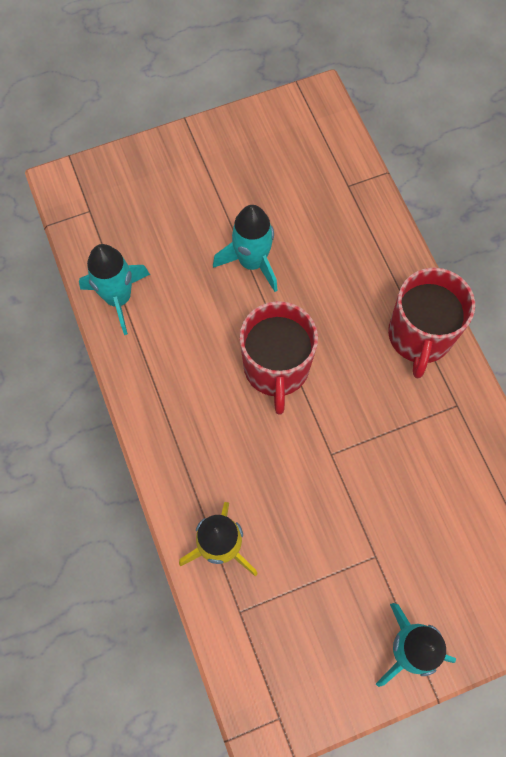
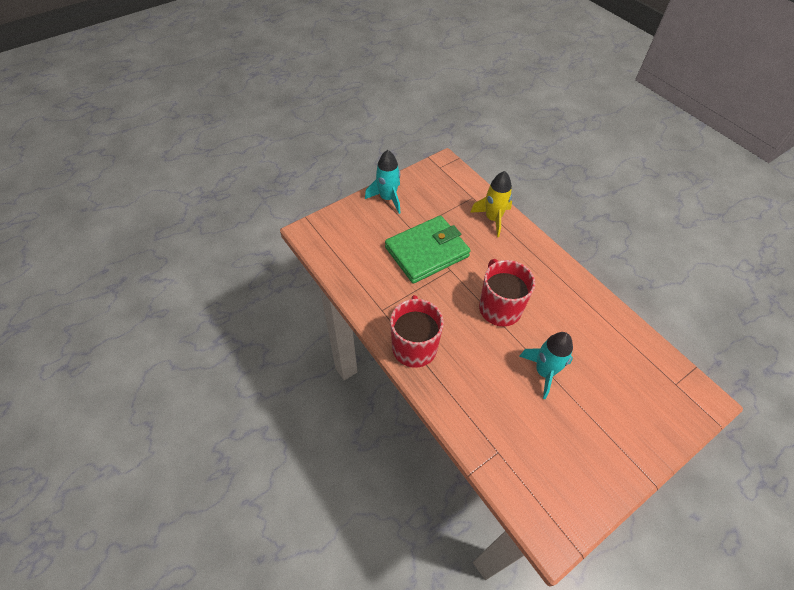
camera: 165 degrees right, 15 degrees down
turquoise rocket [79,244,150,335] -> none
none -> green wallet [385,215,471,284]

